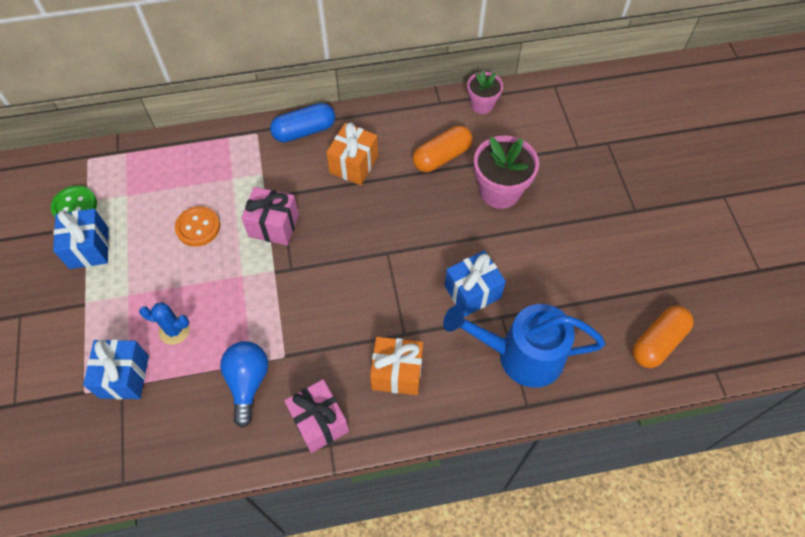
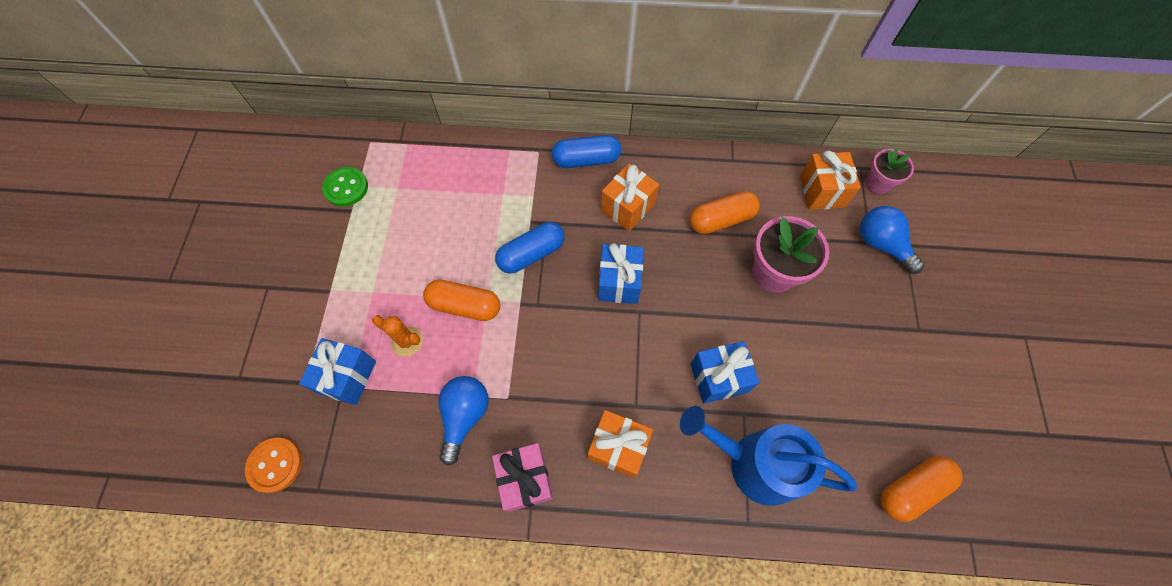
camera: 15 degrees right, 5 degrees up
blue gift [53,209,109,269] -> blue gift moved to [598,243,644,304]
blue cactus [139,302,190,345] -> orange cactus [372,315,423,356]
orange button [175,206,220,247] -> orange button moved to [245,437,302,493]
pink gift [241,187,299,245] -> blue capsule [495,222,565,273]
pink flower pot [467,70,503,114] -> pink flower pot moved to [866,148,914,194]
none -> orange capsule [423,280,500,321]
none -> orange gift [800,150,861,210]
none -> blue light bulb [860,206,924,274]

